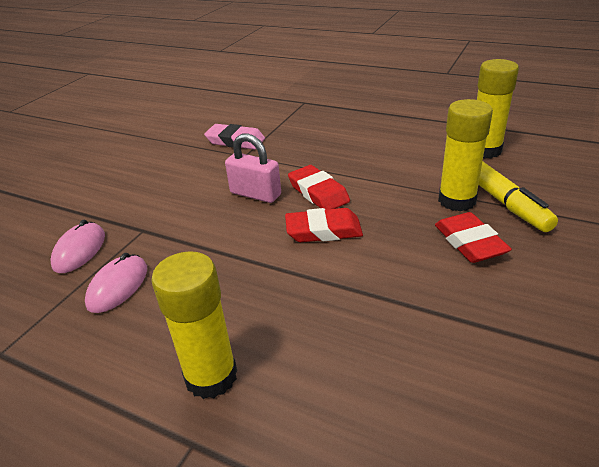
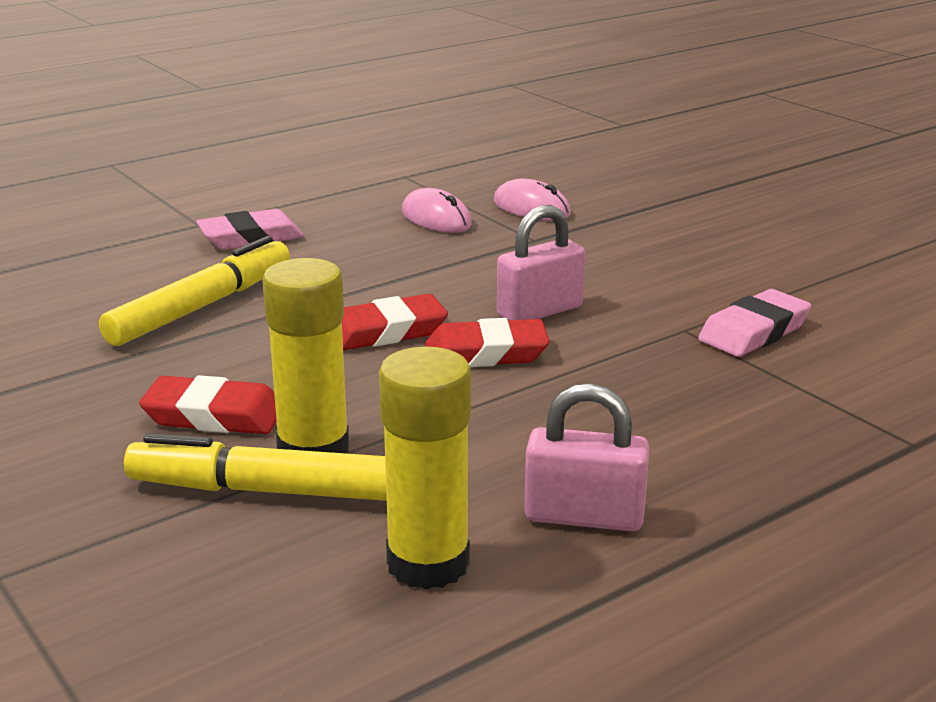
camera: 115 degrees right, 10 degrees down
yellow glue stick [151,251,237,399] -> pink eraser [196,209,304,250]
red eraser [285,208,363,242] -> red eraser turned 45 degrees clockwise [342,294,448,351]
none -> yellow marker [99,236,290,346]
none -> pink padlock [524,383,649,531]

